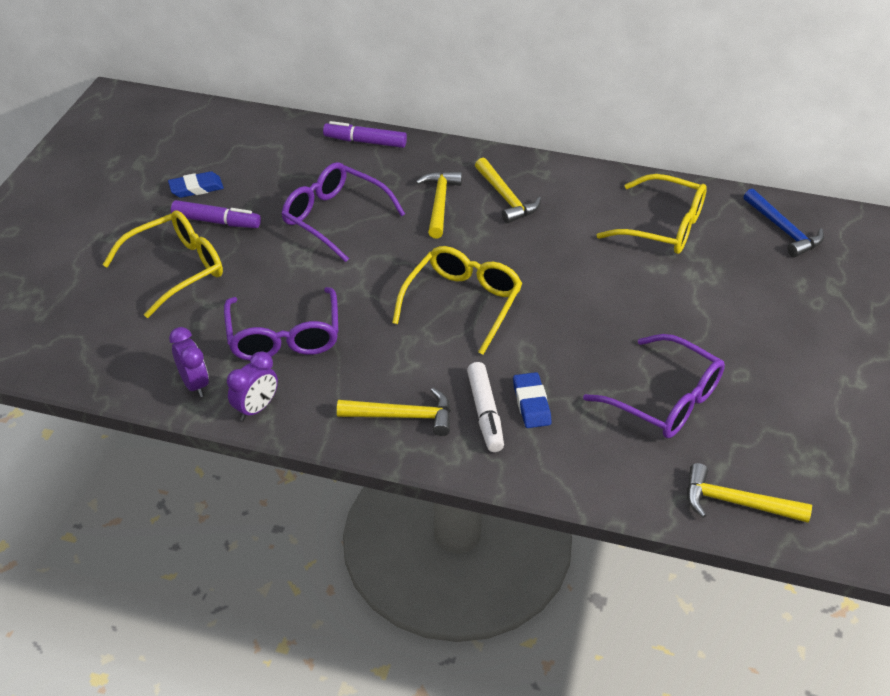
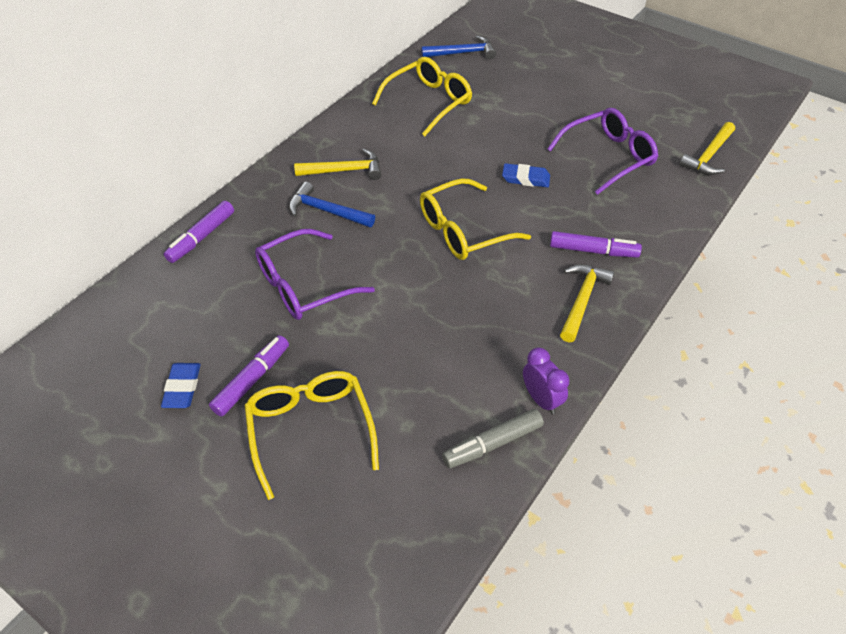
camera: 70 degrees left, 5 degrees up
purple clock [169,327,209,397] -> grey marker [442,409,544,468]
purple glasses [224,287,338,361] -> none
yellow glasses [392,246,523,355] -> yellow glasses turned 75 degrees counterclockwise [420,178,531,260]
yellow hammer [416,171,462,238] -> blue hammer [289,182,375,227]
white marker [467,362,504,452] -> purple marker [550,231,642,258]
blue eraser [513,372,552,428] -> blue eraser moved to [502,163,550,187]

